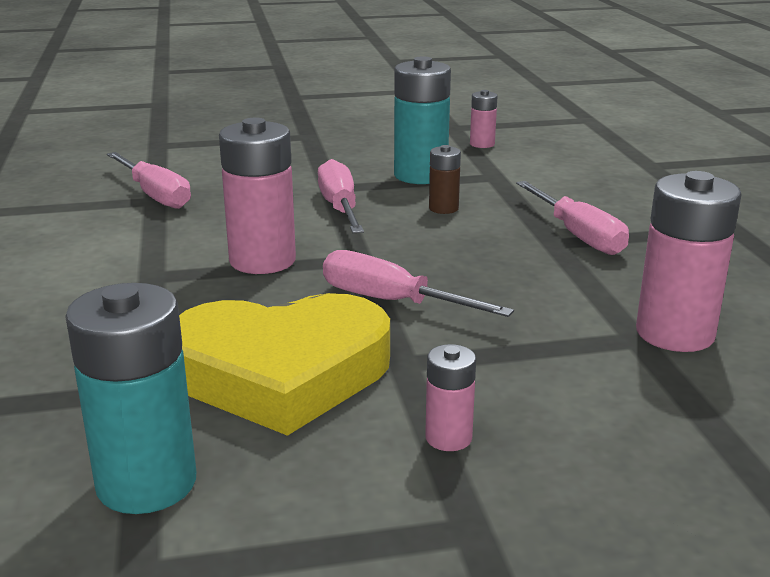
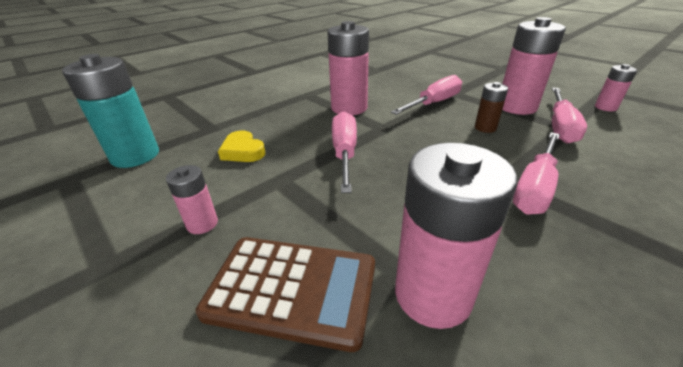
camera: 60 degrees right, 10 degrees up
pink screwdriver [107,152,191,209] -> pink screwdriver moved to [552,87,587,144]
yellow heart [179,293,390,436] -> yellow heart [218,130,266,162], size x0.42
turquoise battery [394,56,451,184] -> pink battery [502,17,566,115]
none -> brown calculator [196,237,375,352]

